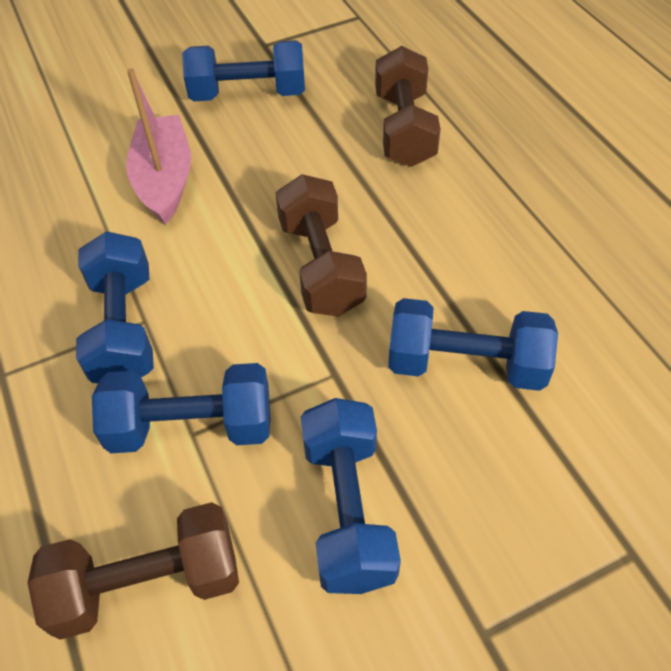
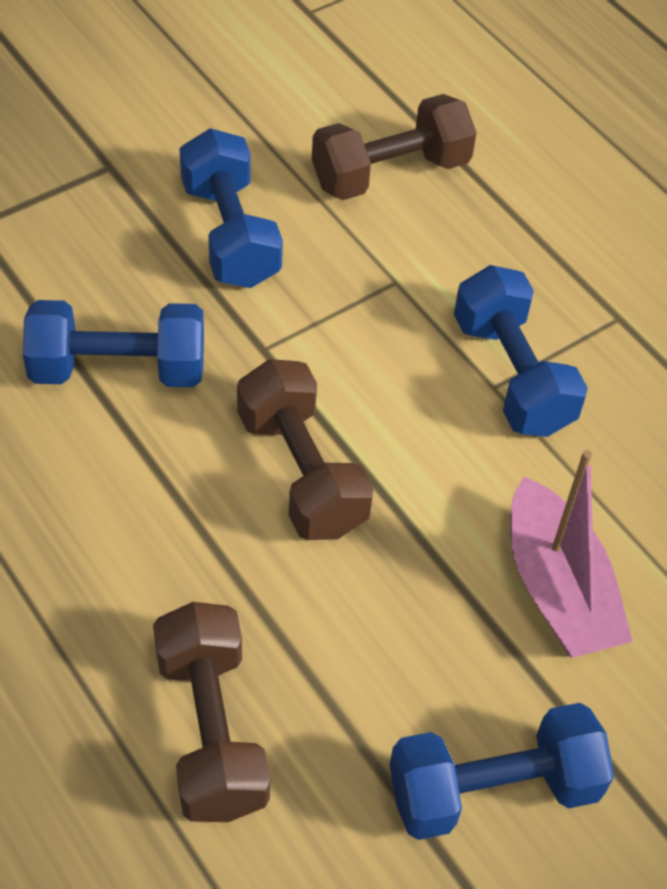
camera: 165 degrees right, 0 degrees up
blue dumbbell [92,363,271,453] -> none

